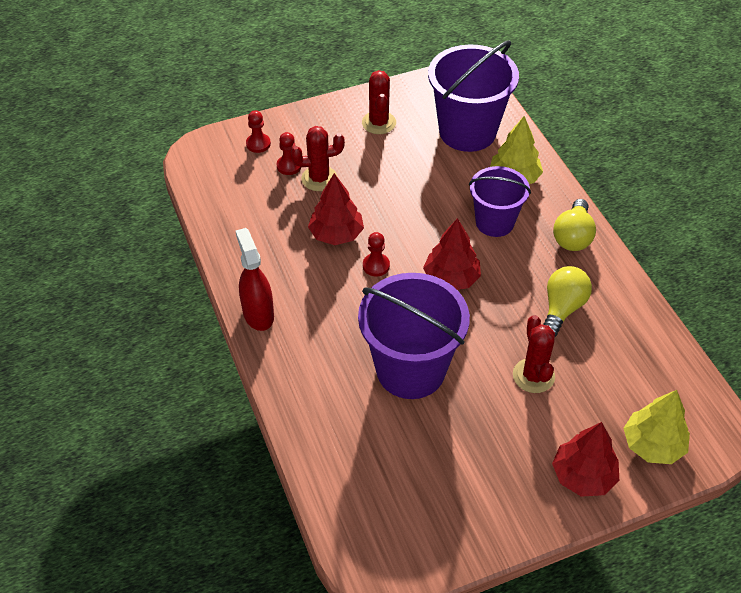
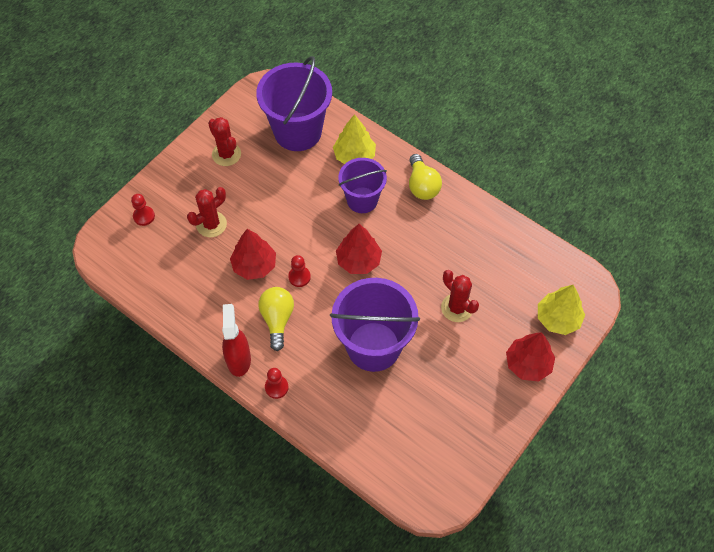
camera: 30 degrees left, 10 degrees up
red spray bottle [235,228,274,331] -> red spray bottle turned 45 degrees clockwise [222,304,251,377]
red pawn [277,132,302,175] -> red pawn moved to [265,368,289,399]
yellow light bulb [543,266,592,337] -> yellow light bulb moved to [258,287,294,351]

